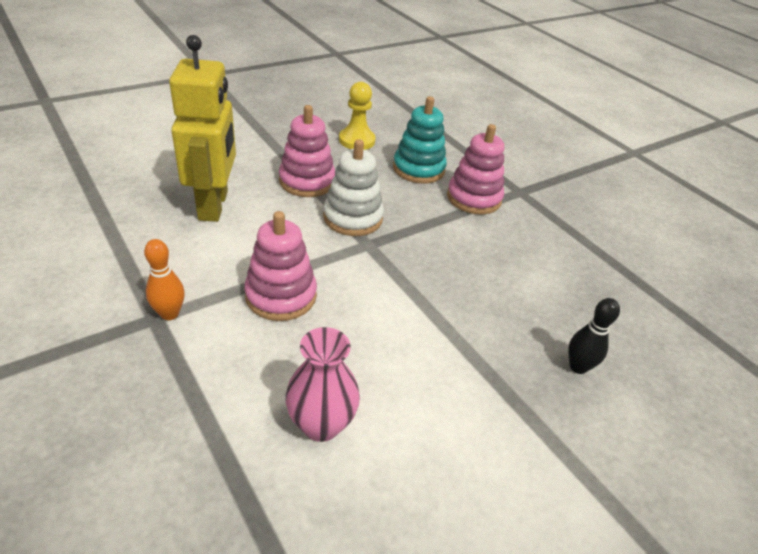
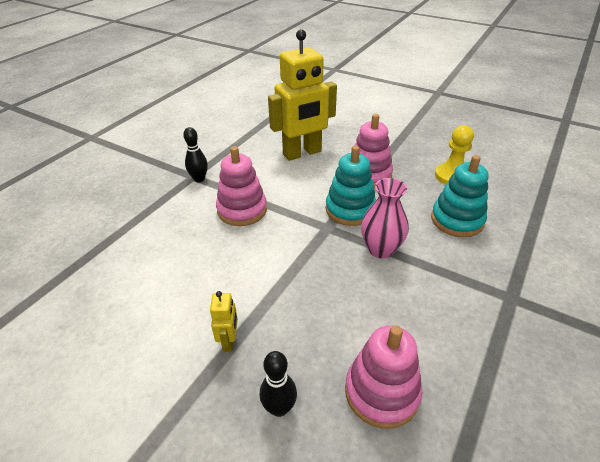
camera: 70 degrees right, 0 degrees up
orange bowling pin [144,239,185,320] -> black bowling pin [183,127,208,182]
pink vase [285,327,360,442] -> pink vase moved to [361,178,409,258]
white stacking toy [323,139,384,236] -> turquoise stacking toy [326,146,376,226]
pink stacking toy [447,124,504,214] -> pink stacking toy moved to [345,325,422,429]
none -> yellow robot [210,291,238,352]

